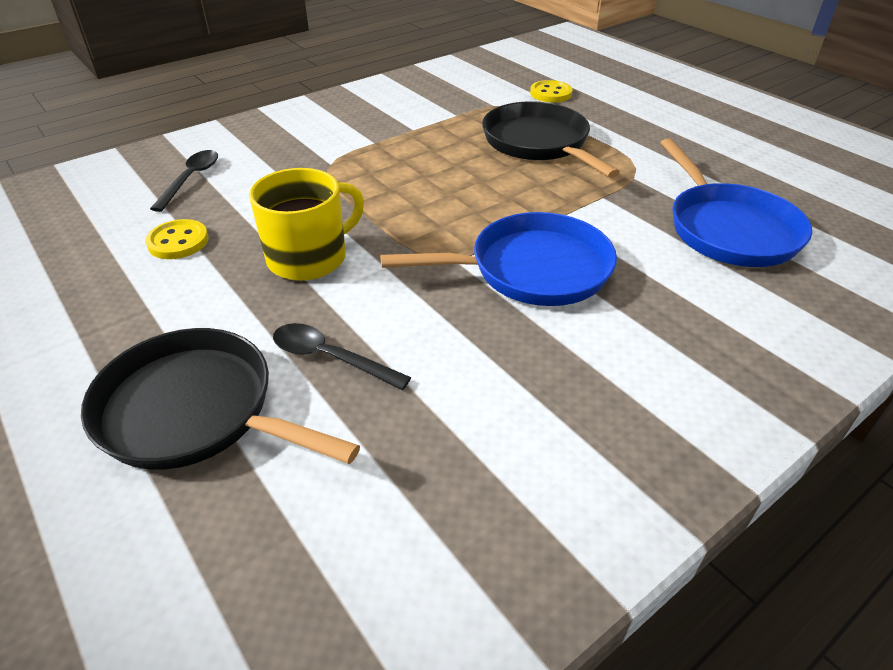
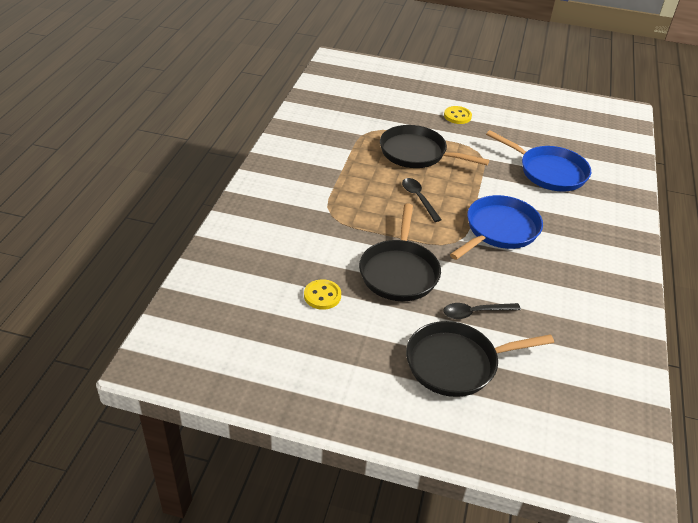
camera: 40 degrees left, 0 degrees up
black spoon [150,150,218,212] -> black spoon moved to [402,178,442,222]
yellow mug [249,168,364,281] -> black pan [359,203,441,301]
yellow button [530,80,573,102] -> yellow button moved to [444,106,472,124]

